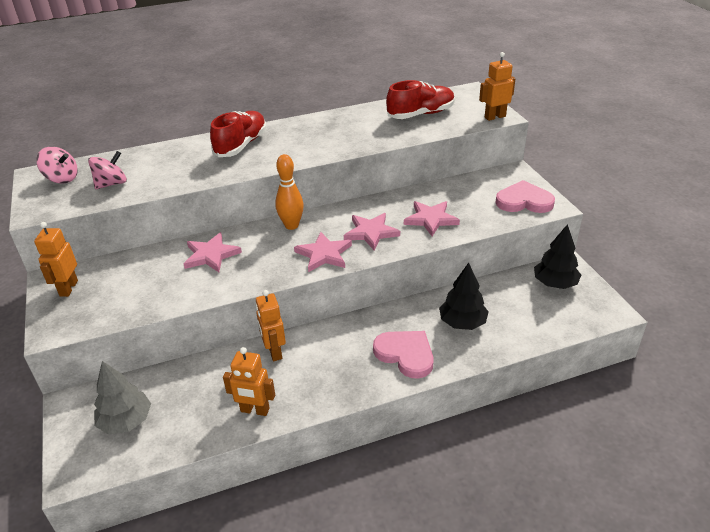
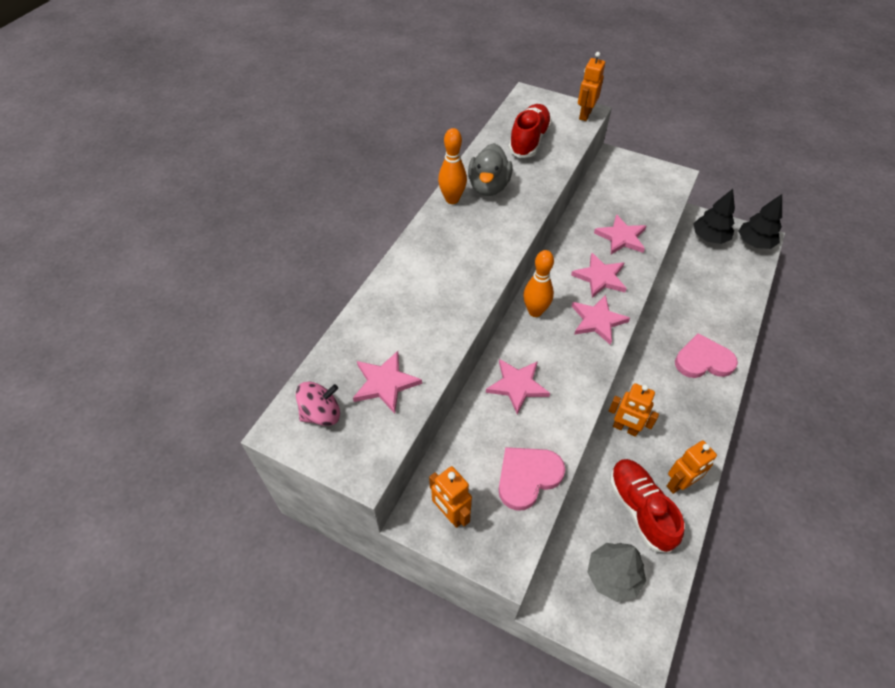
camera: 45 degrees left, 15 degrees up
pink spinning top [88,151,127,189] -> pink star [353,351,422,414]
red shoe [210,111,267,157] -> red shoe moved to [610,459,684,553]
black tree [439,263,489,330] -> black tree moved to [739,194,782,249]
pink heart [495,180,555,213] -> pink heart moved to [498,447,565,511]
none -> orange bowling pin [438,128,467,204]
none -> grey duck [468,143,513,196]

